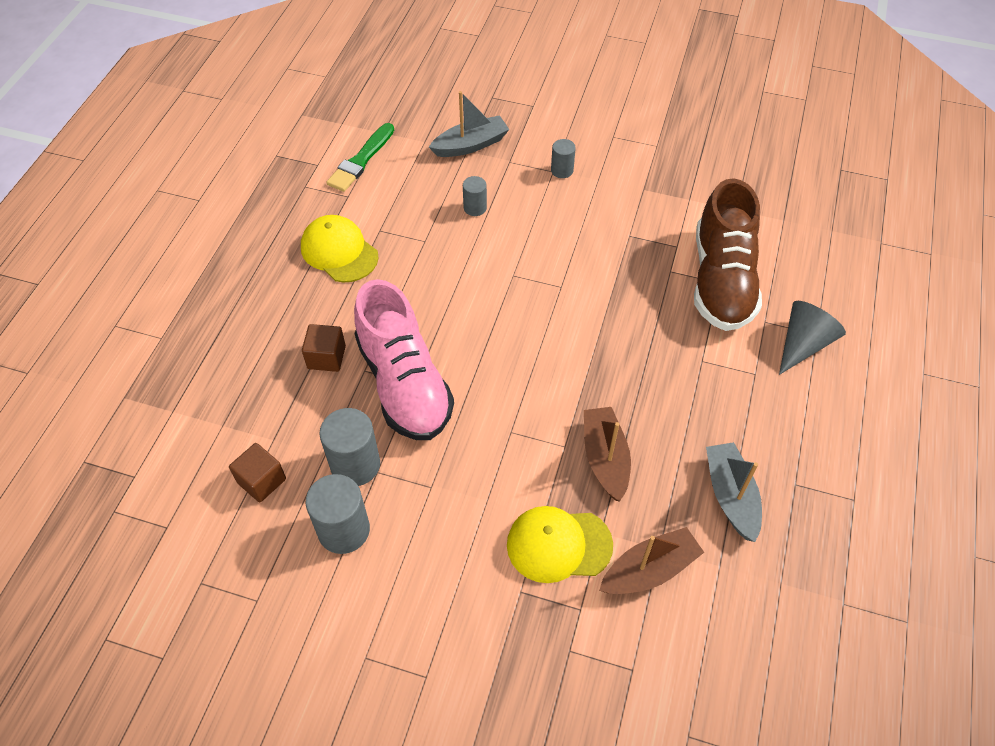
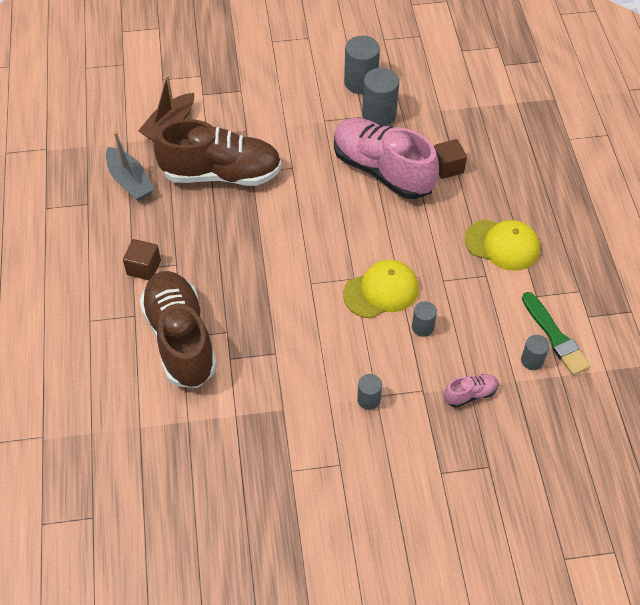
camera: 155 degrees right, 0 degrees up
brown cube [229,443,286,503] -> brown cube moved to [123,239,161,280]
green brush [326,123,394,192] -> green brush turned 150 degrees clockwise [522,292,591,375]
grey boat [429,91,510,157] -> pink shoe [444,374,498,407]
yellow cap [507,506,613,583] -> yellow cap moved to [343,260,419,318]
brown boat [584,407,631,502] -> brown shoe [154,119,282,186]
grey cone [779,301,846,375] -> none
none -> grey cylinder [521,335,550,370]

